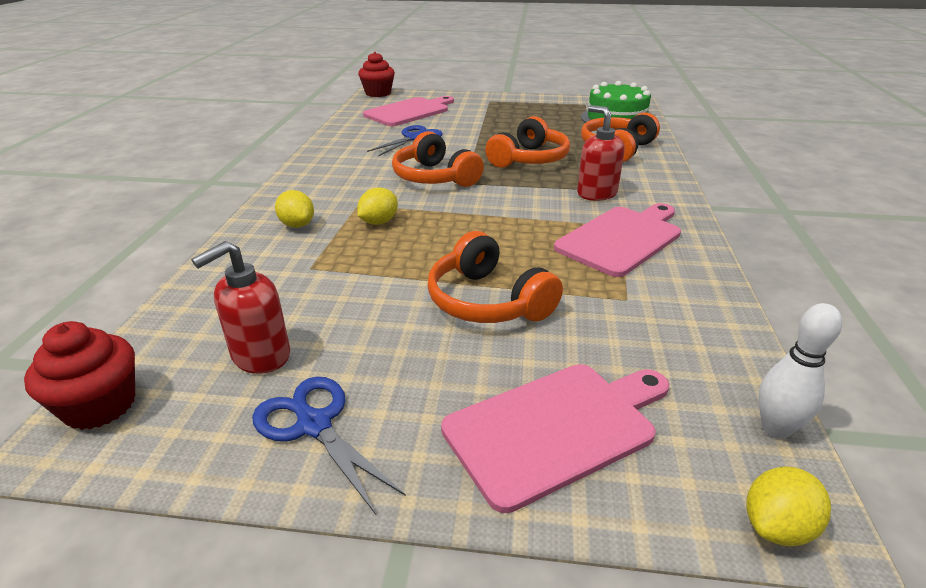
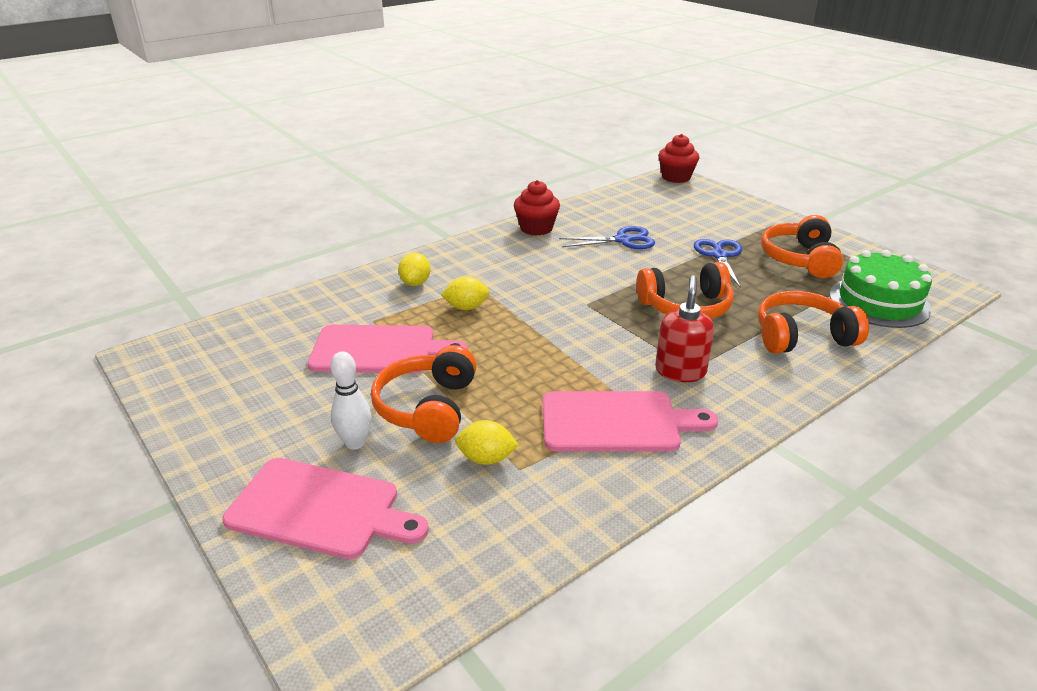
camera: 45 degrees right, 0 degrees up
red cupcake [24,321,135,430] -> red cupcake moved to [514,180,560,236]
red soap dispenser [191,241,290,374] -> none
blue scissors [252,377,406,515] -> blue scissors moved to [694,239,742,288]
pink cutting board [363,96,454,126] -> pink cutting board moved to [307,325,468,373]
orange headphones [392,131,484,187] -> orange headphones moved to [761,215,843,278]
yellow lemon [746,467,831,546] -> yellow lemon moved to [455,420,519,465]
white bowling pin [759,303,842,439] -> white bowling pin moved to [331,351,372,450]

